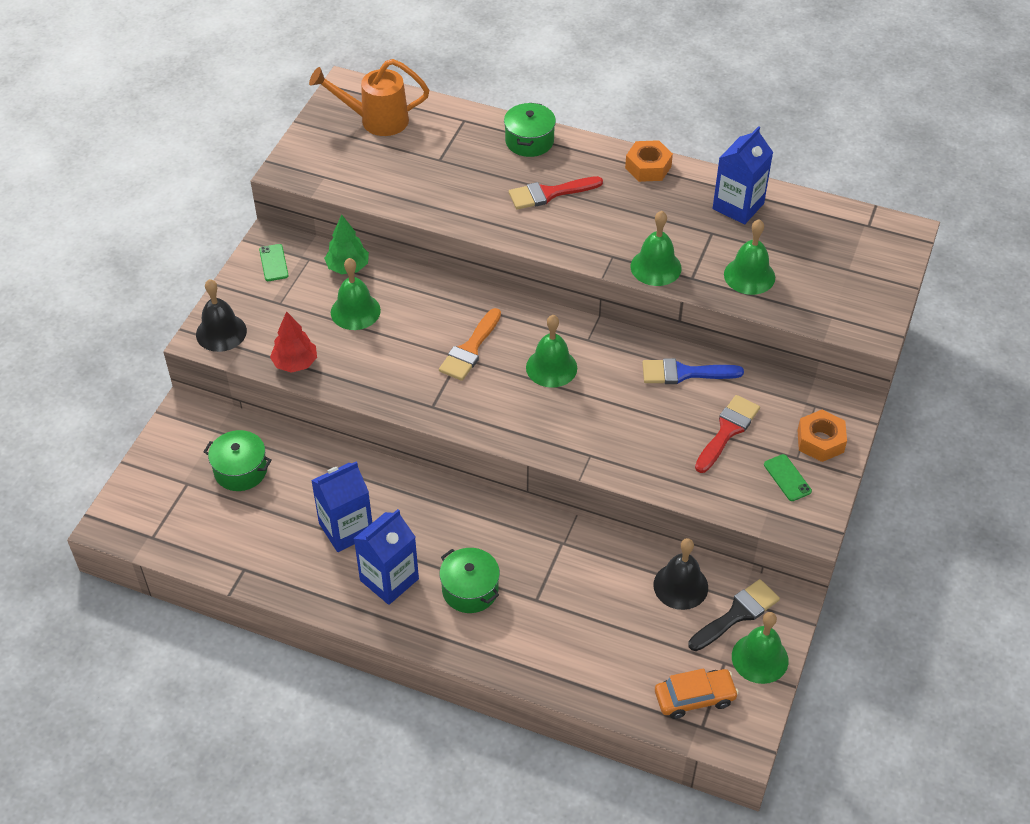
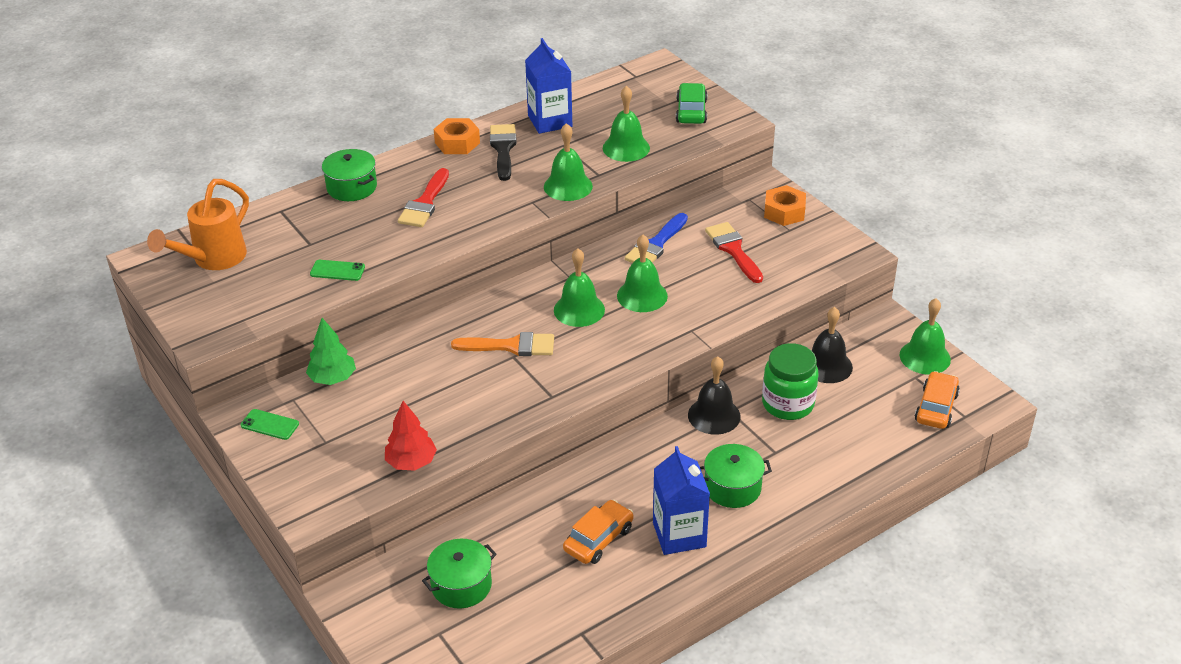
camera: 55 degrees left, 10 degrees down
black bell [196,279,247,352] -> black bell moved to [688,356,741,435]
blue carton [311,461,372,552] -> orange car [563,500,633,564]
green bell [331,258,381,330] -> green bell moved to [617,235,668,312]
orange brush [439,308,501,381] -> orange brush turned 60 degrees counterclockwise [451,332,554,356]
black brush [688,579,780,651] -> black brush moved to [490,124,517,181]
green phone [764,454,812,501] -> green phone moved to [310,260,365,281]
none -> green car [676,83,707,124]
none -> green jar [762,343,819,420]

